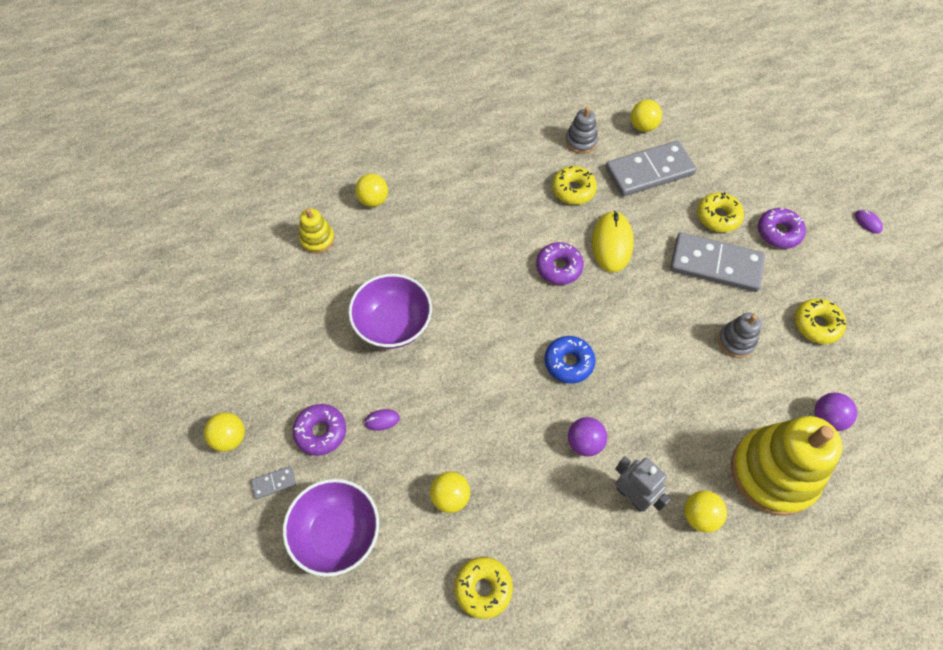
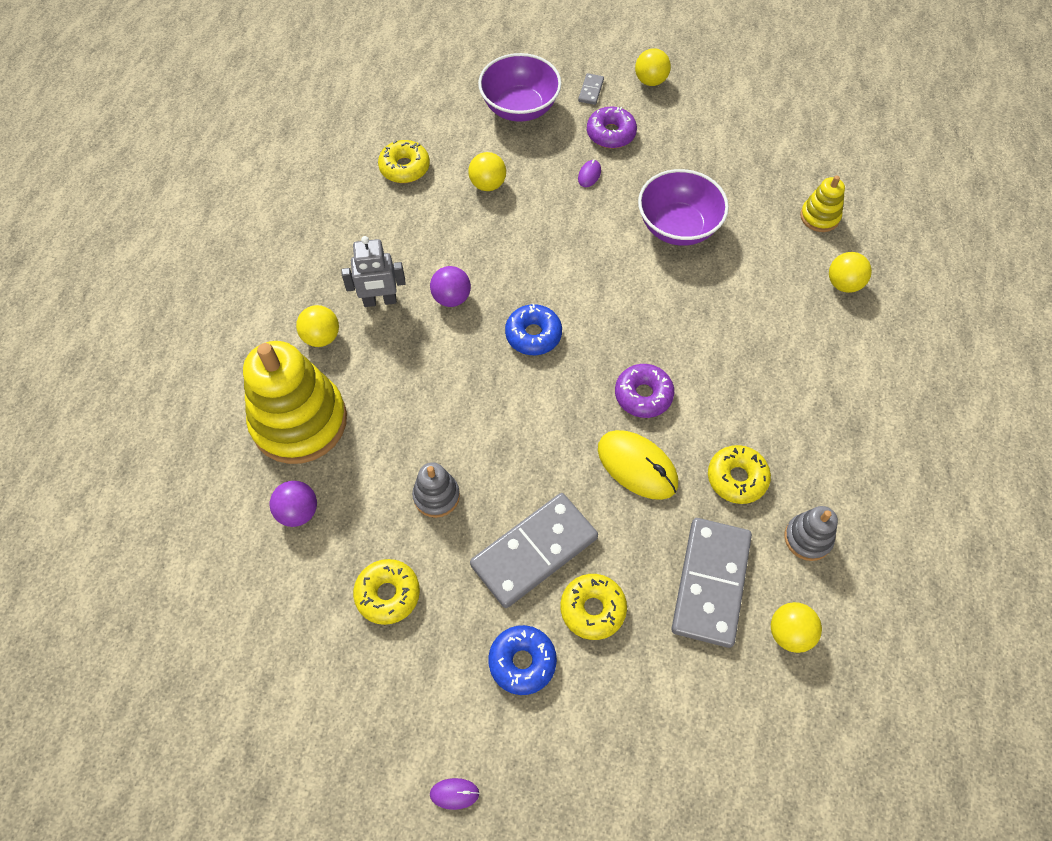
camera: 125 degrees right, 0 degrees up
purple donut [758,208,806,248] -> blue donut [488,625,557,695]

